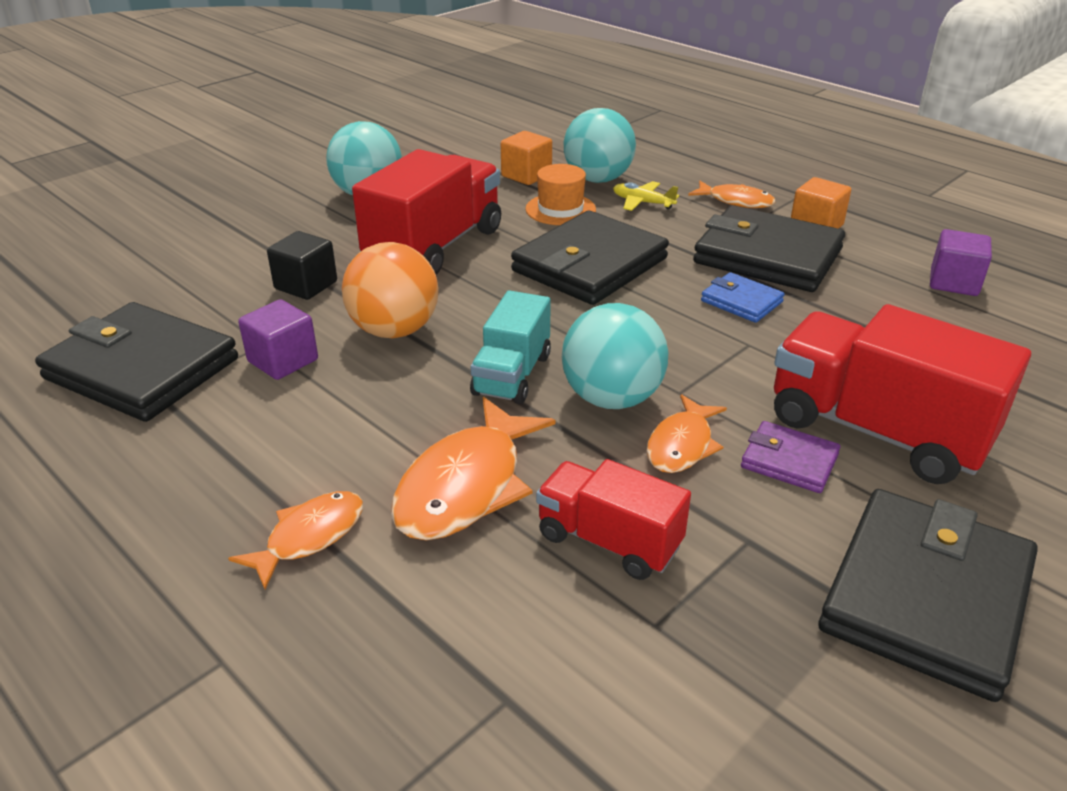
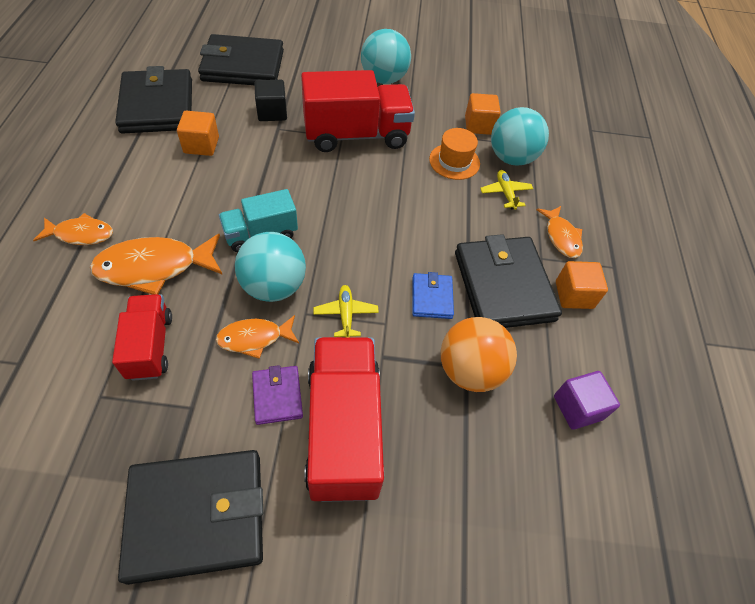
camera: 45 degrees right, 20 degrees up
purple cube [238,299,318,380] -> orange cube [177,111,219,156]
orange ball [342,242,439,338] -> orange ball moved to [440,317,517,392]
black wallet [511,211,669,305] -> black wallet moved to [198,34,284,85]
none -> yellow plane [313,285,379,337]

